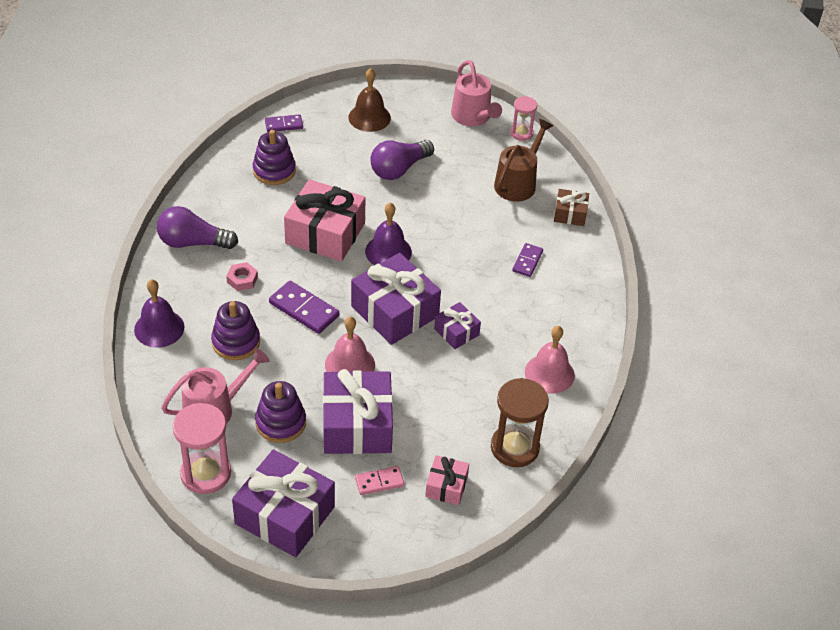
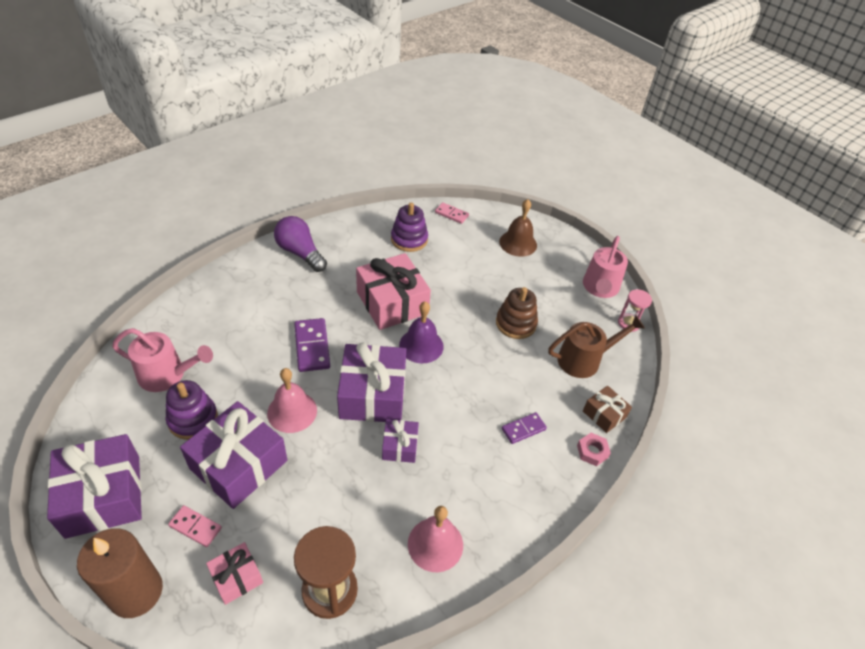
camera: 40 degrees right, 0 degrees up
purple bell [134,279,185,348] -> none
pink hourglass [173,403,231,494] -> none
purple stacking toy [211,301,260,360] -> none
pink nut [226,262,258,291] -> pink nut moved to [577,433,611,466]
purple domino [265,114,303,132] -> pink domino [435,202,469,224]
purple light bulb [371,140,434,180] -> none
none -> brown candle [77,528,163,618]
none -> brown stacking toy [496,287,538,339]

